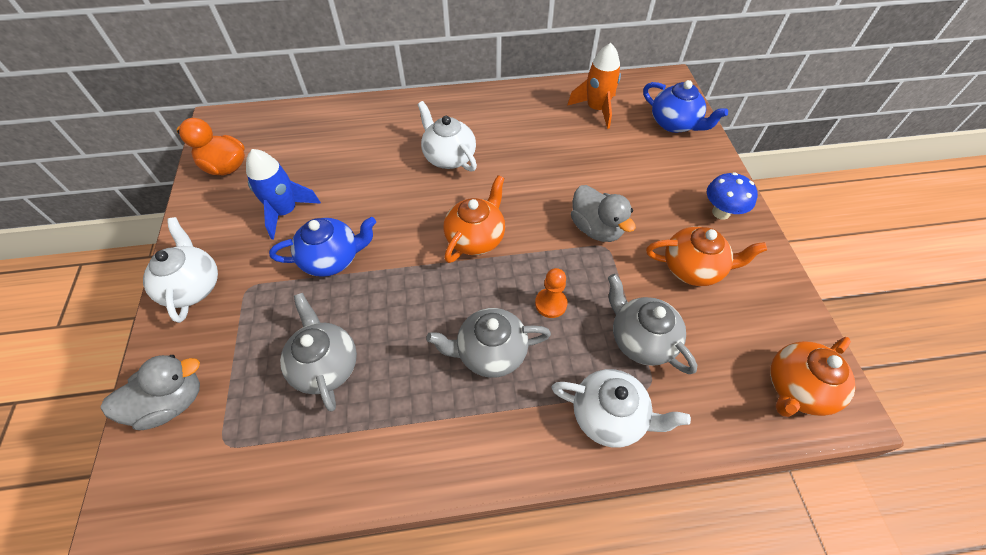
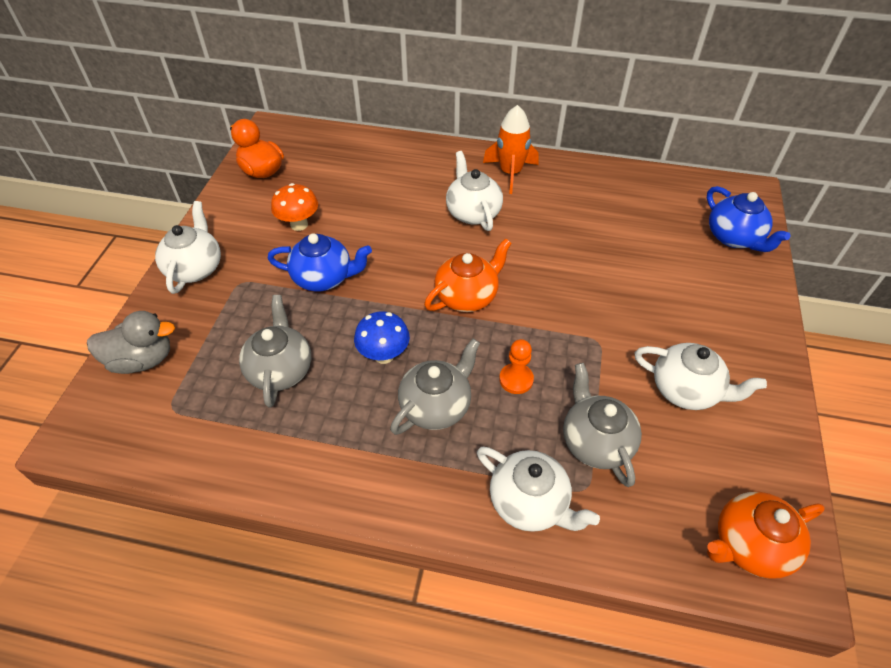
camera: 20 degrees right, 5 degrees down
blue rocket [246,149,321,239] -> orange mushroom [271,183,318,231]
grey teapot [426,308,551,378] -> grey teapot turned 120 degrees clockwise [390,339,480,435]
orange rocket [567,43,621,129] -> orange rocket moved to [483,105,539,194]
grey duck [571,185,636,242] -> none
orange teapot [646,226,767,286] -> white teapot [635,343,767,410]
blue mushroom [707,172,758,220] -> blue mushroom moved to [354,311,410,364]

